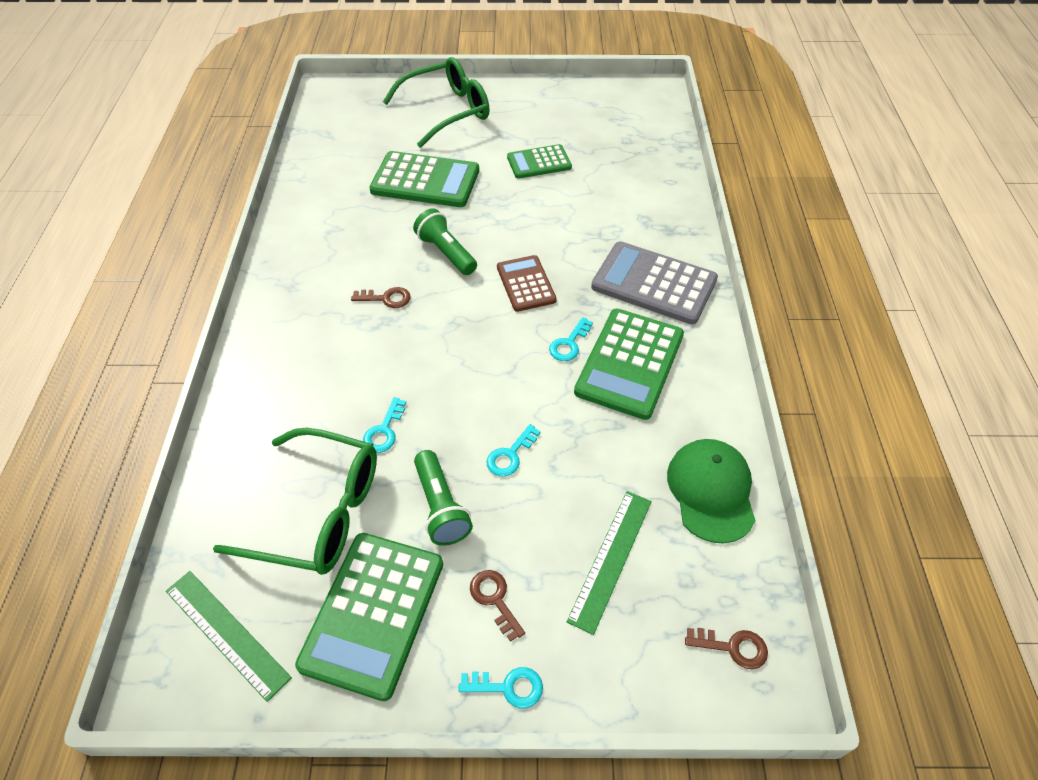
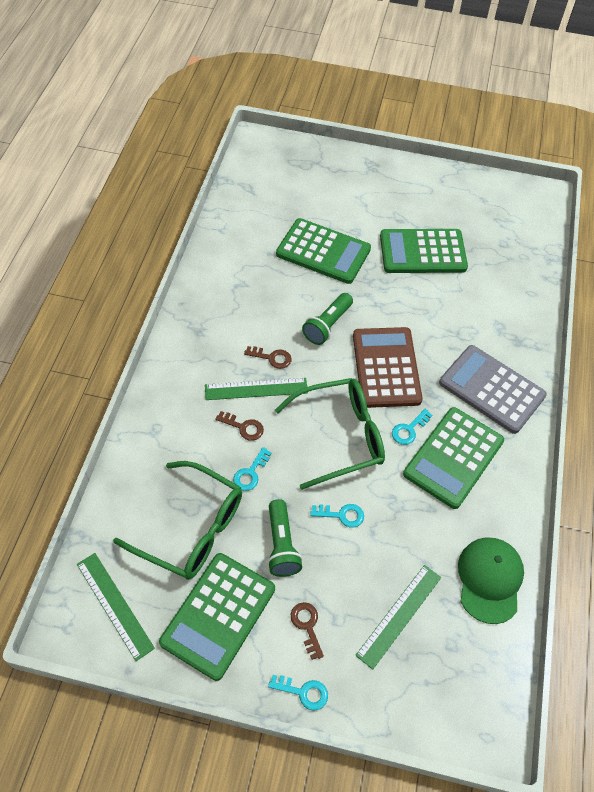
camera: 10 degrees right, 5 degrees up
green glasses [383,57,490,148] -> green glasses moved to [275,378,385,490]
green flashlight [413,208,477,275] -> green flashlight turned 120 degrees counterclockwise [302,293,353,345]
turquoise key [486,424,541,477] -> turquoise key turned 135 degrees counterclockwise [310,504,364,528]
brown calculator [497,255,557,312] -> brown calculator [353,327,423,408], size x1.64
green calculator [507,144,572,179] -> green calculator [380,229,468,273], size x1.64
brown key [685,628,768,670] -> brown key moved to [215,411,264,441]
none -> green ruler [205,378,308,400]

